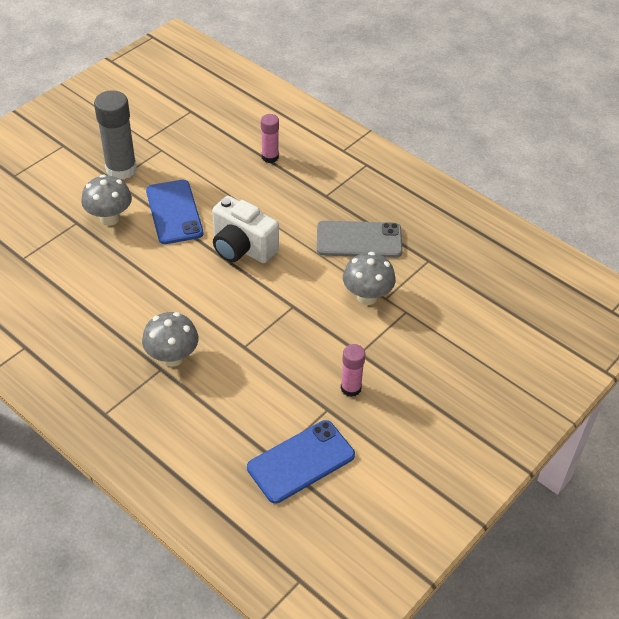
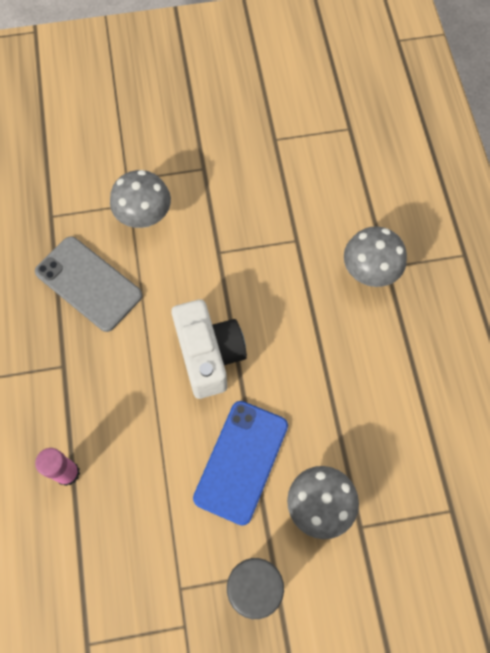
camera: 140 degrees left, 20 degrees up
blue phone [247,420,355,503] -> none
pink glue stick [341,344,365,397] -> none

